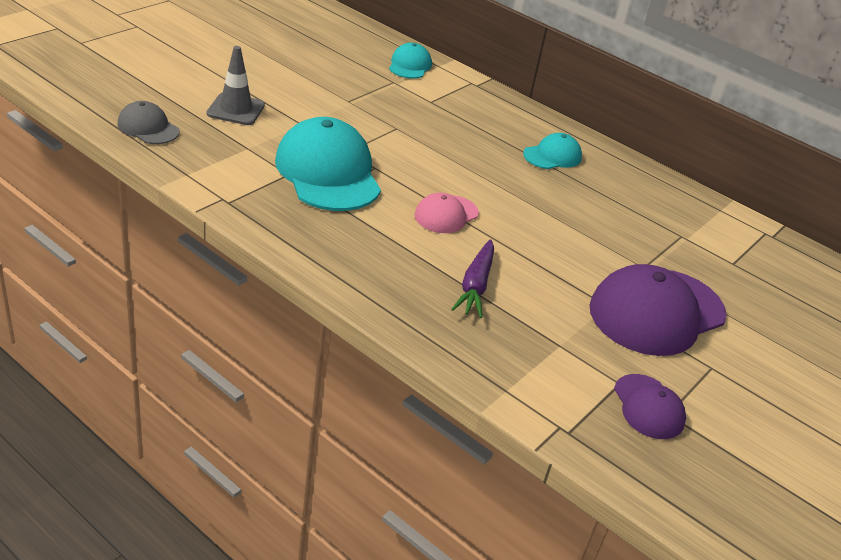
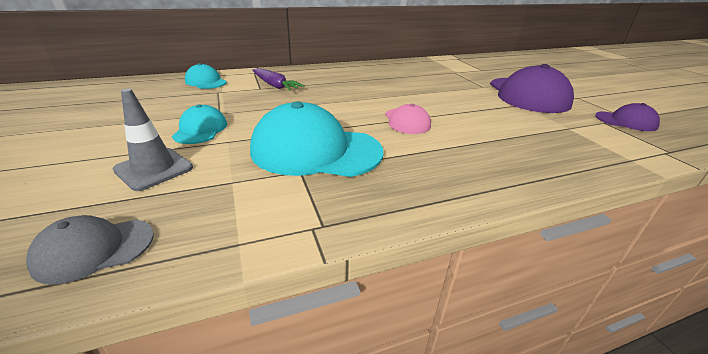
camera: 55 degrees left, 5 degrees down
purple carrot [451,239,494,318] -> purple carrot moved to [252,68,305,91]
turquoise cap [523,133,582,169] -> turquoise cap moved to [172,104,227,144]

